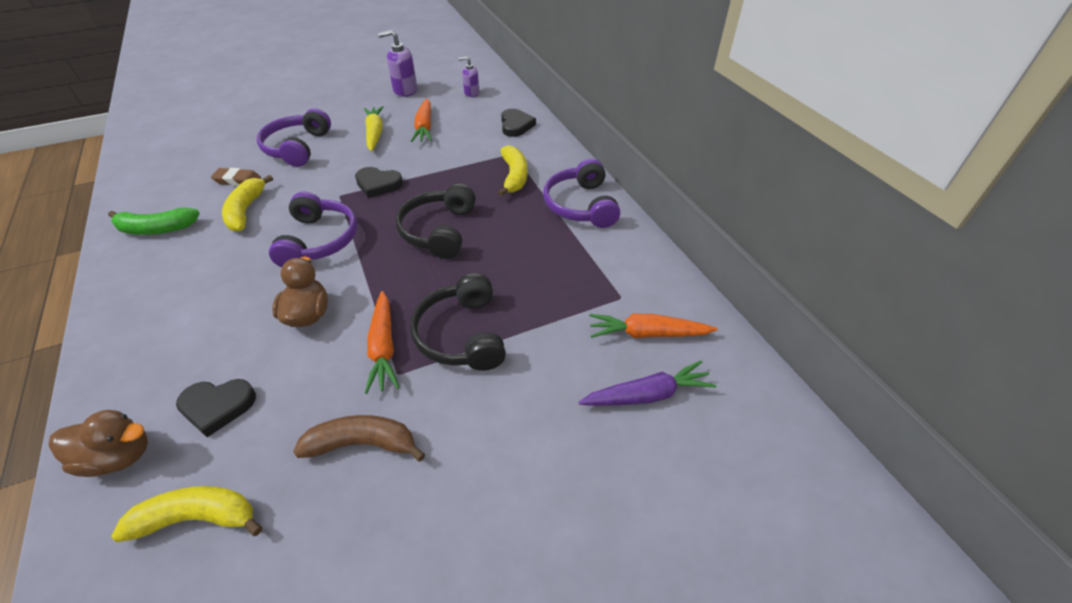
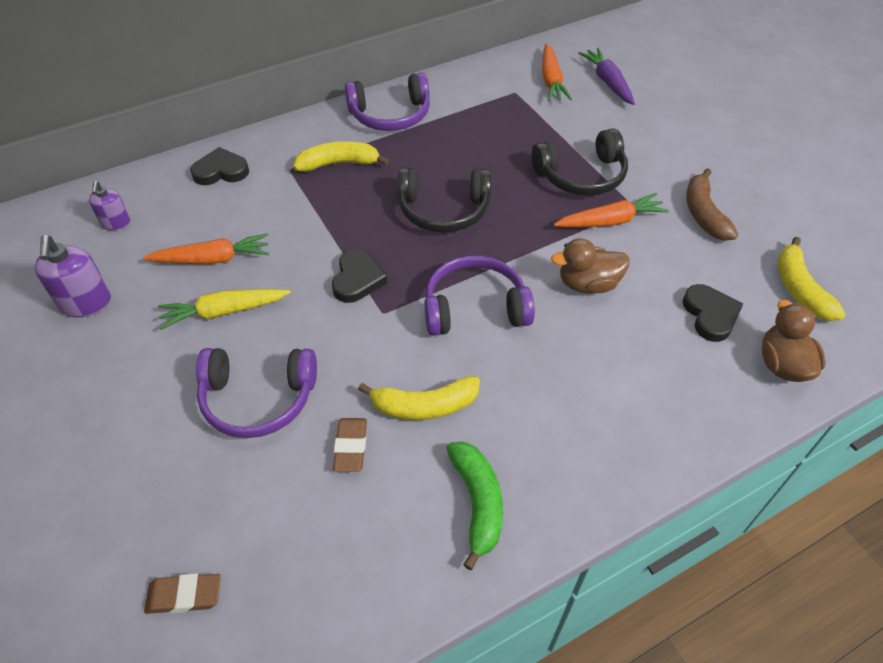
camera: 95 degrees left, 5 degrees up
none -> brown eraser [144,574,221,614]

